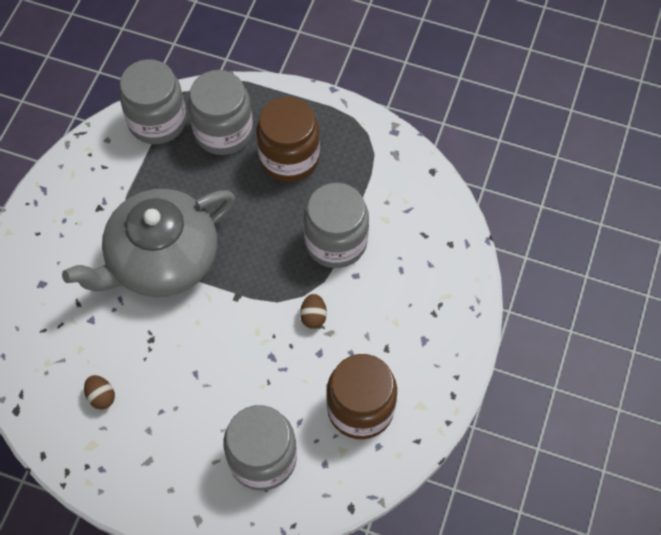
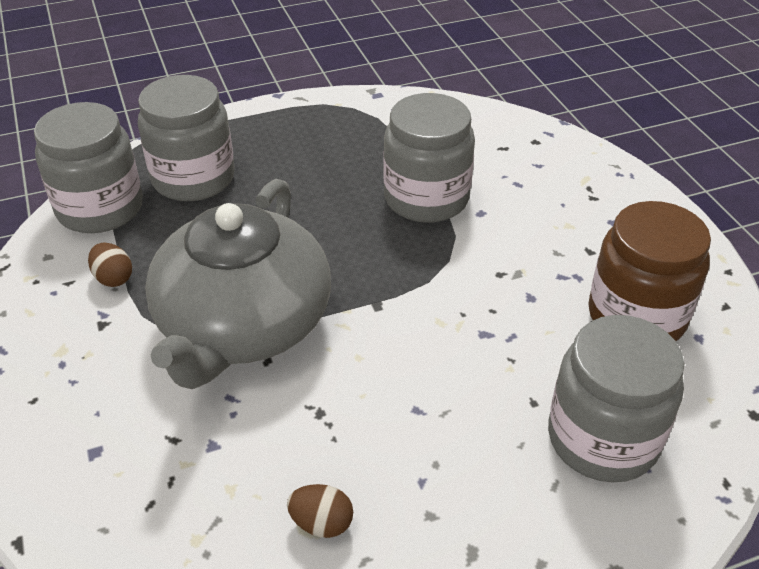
camera: 40 degrees left, 20 degrees down
brown jar [256,97,320,182] -> none
brown egg [300,294,327,329] -> brown egg moved to [88,242,132,287]

